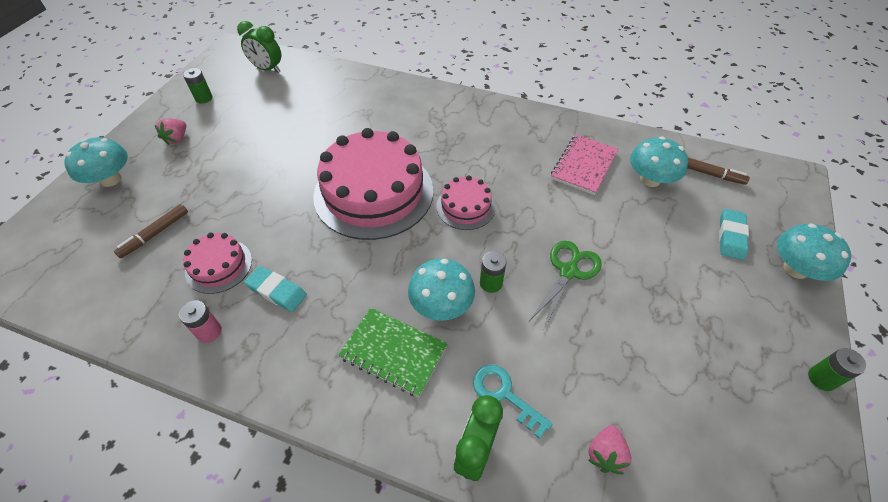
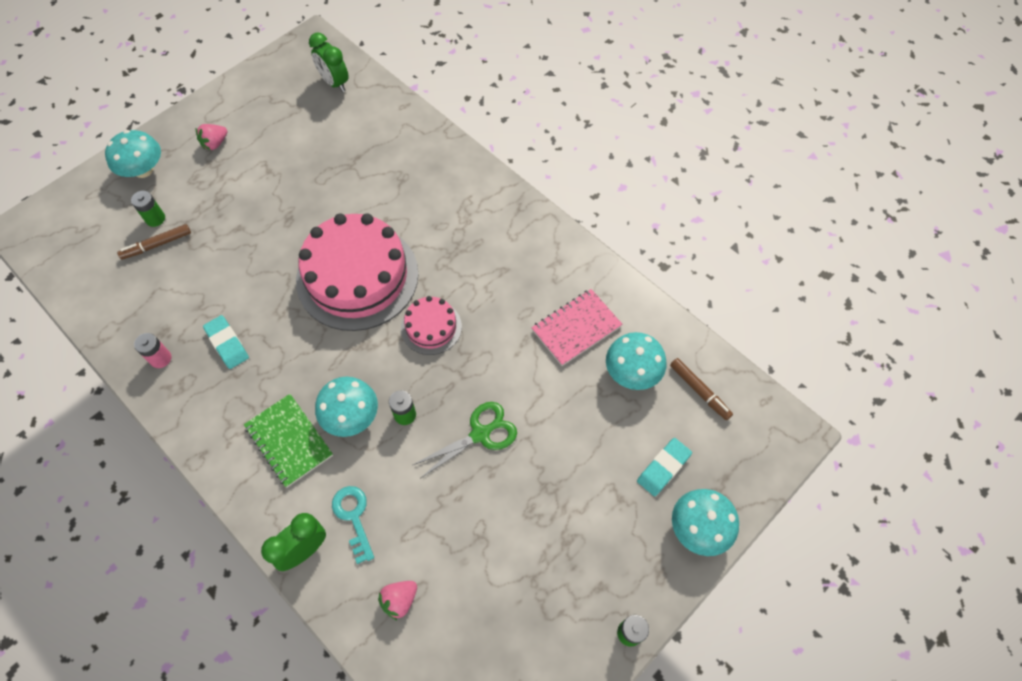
camera: 25 degrees right, 10 degrees up
green battery [183,68,212,104] -> green battery moved to [131,191,165,227]
pink cake [183,233,252,294] -> none

